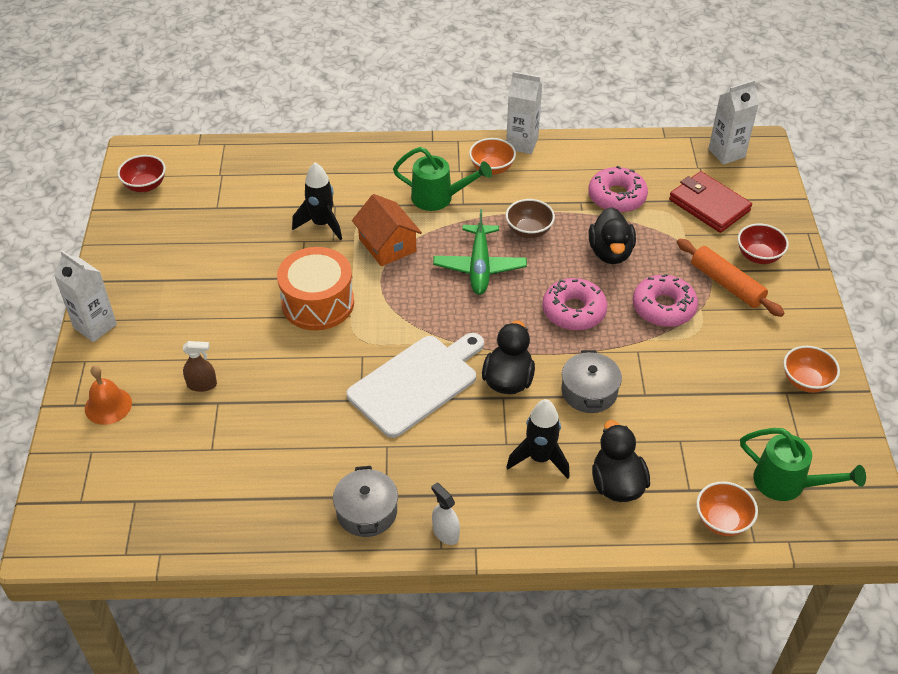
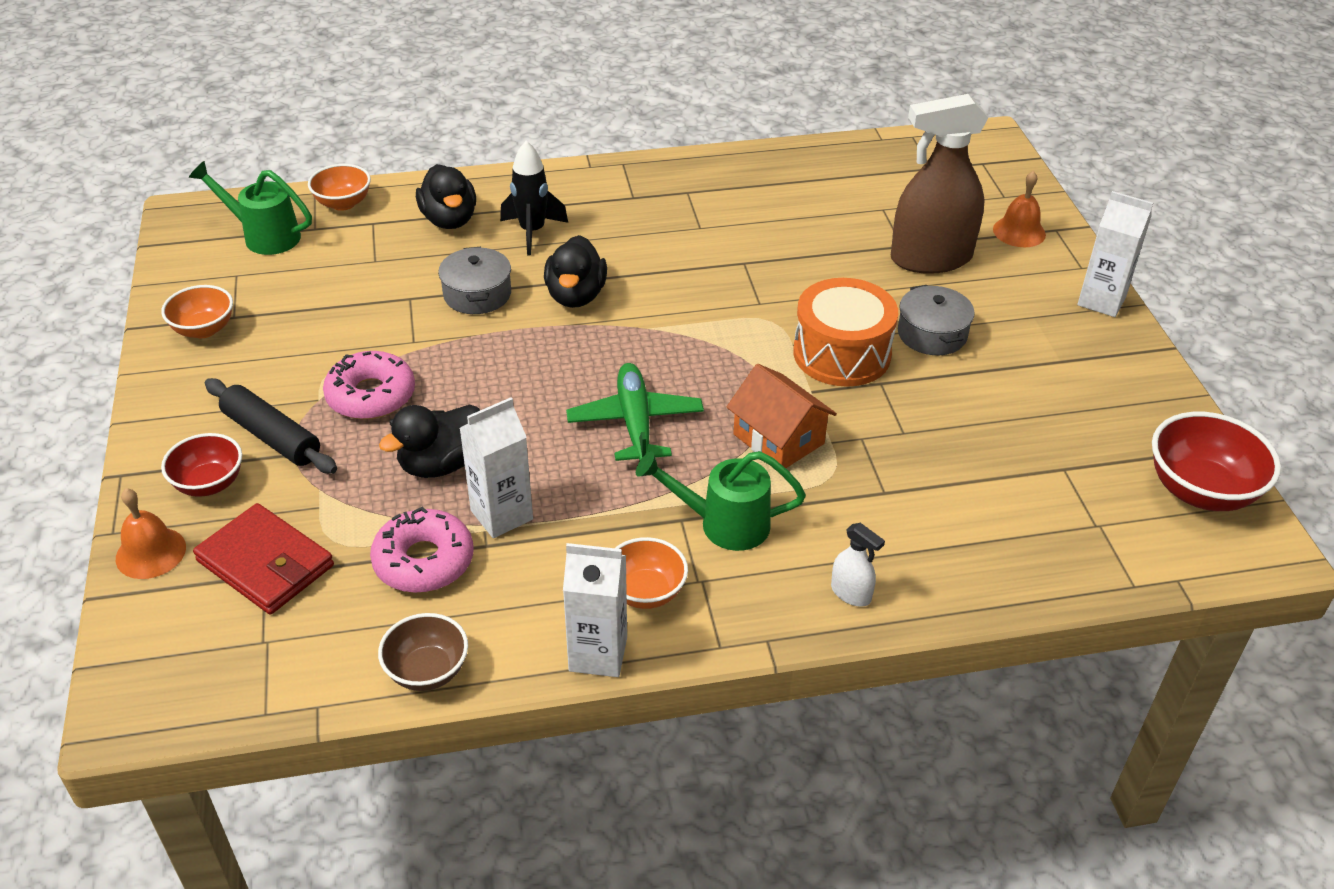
camera: 170 degrees right, 5 degrees down
red bowl [117,155,166,192] -> red bowl [1152,412,1281,511], size x1.58
brown spray bottle [183,341,217,392] -> brown spray bottle [891,94,989,274], size x2.42
black rocket [292,162,342,240] -> none
grey pot [333,466,398,537] -> grey pot moved to [898,285,975,355]
white cutting board [346,333,484,438] -> none
white spray bottle [431,483,460,545] -> white spray bottle moved to [831,523,885,606]
brown bowl [506,199,555,238] -> brown bowl moved to [378,613,468,691]
pink donut [542,278,607,331] -> none
black duck [589,207,636,264] -> black duck turned 120 degrees counterclockwise [379,405,480,478]
orange rolling pin [677,238,785,317] -> black rolling pin [205,378,337,474]
white carton [708,80,759,165] -> white carton moved to [460,397,533,538]
none -> orange bell [116,488,186,579]

